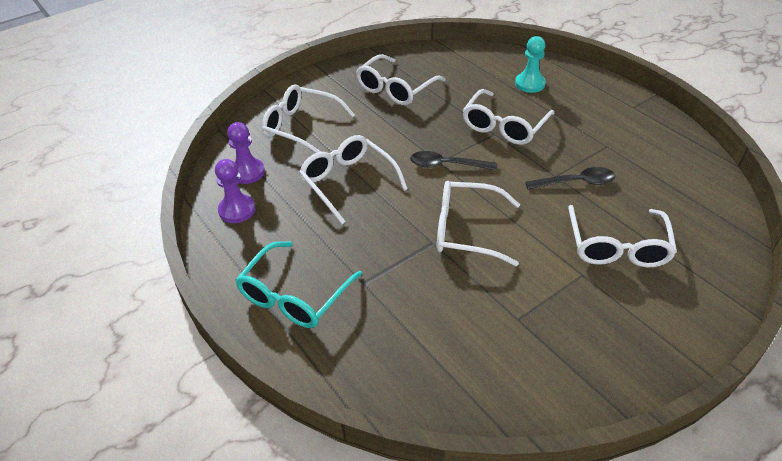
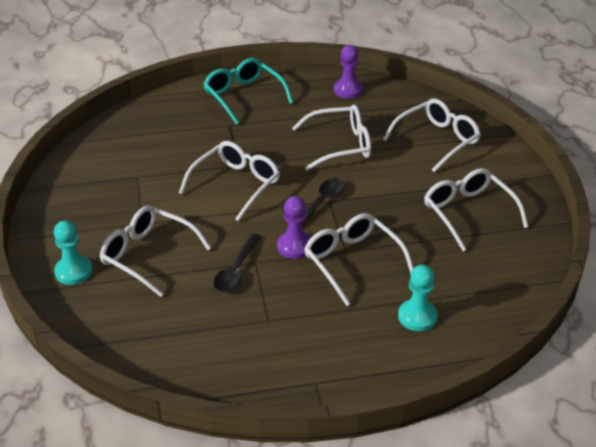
camera: 115 degrees right, 5 degrees down
purple pawn [227,122,265,184] -> purple pawn moved to [277,196,311,259]
none -> turquoise pawn [54,220,93,285]

